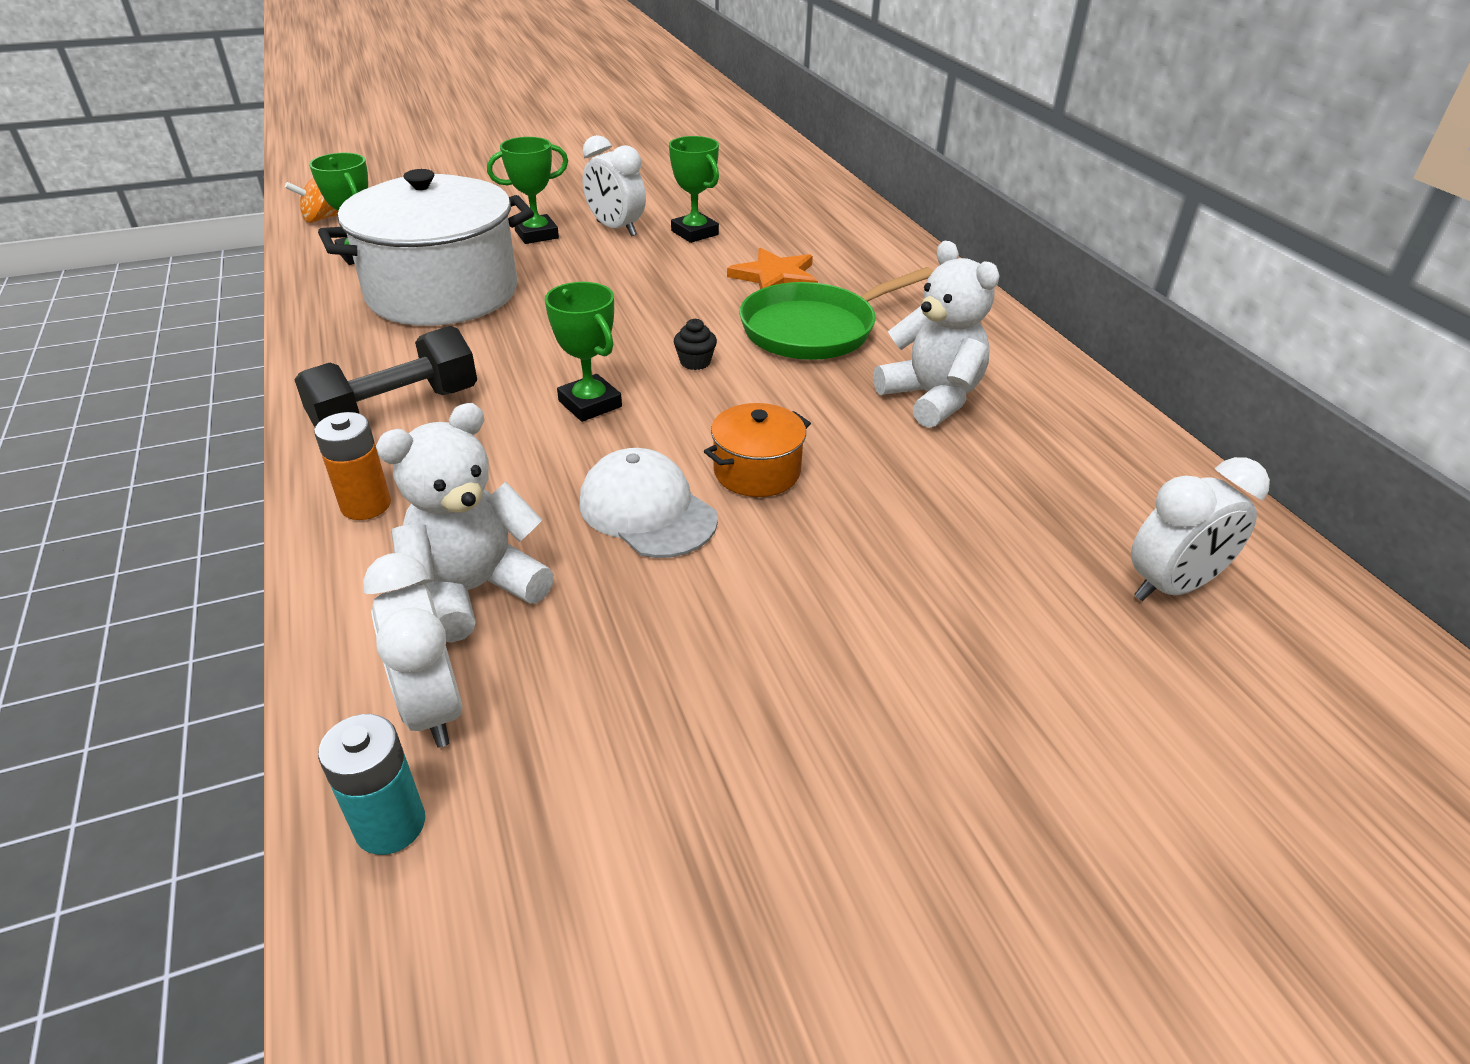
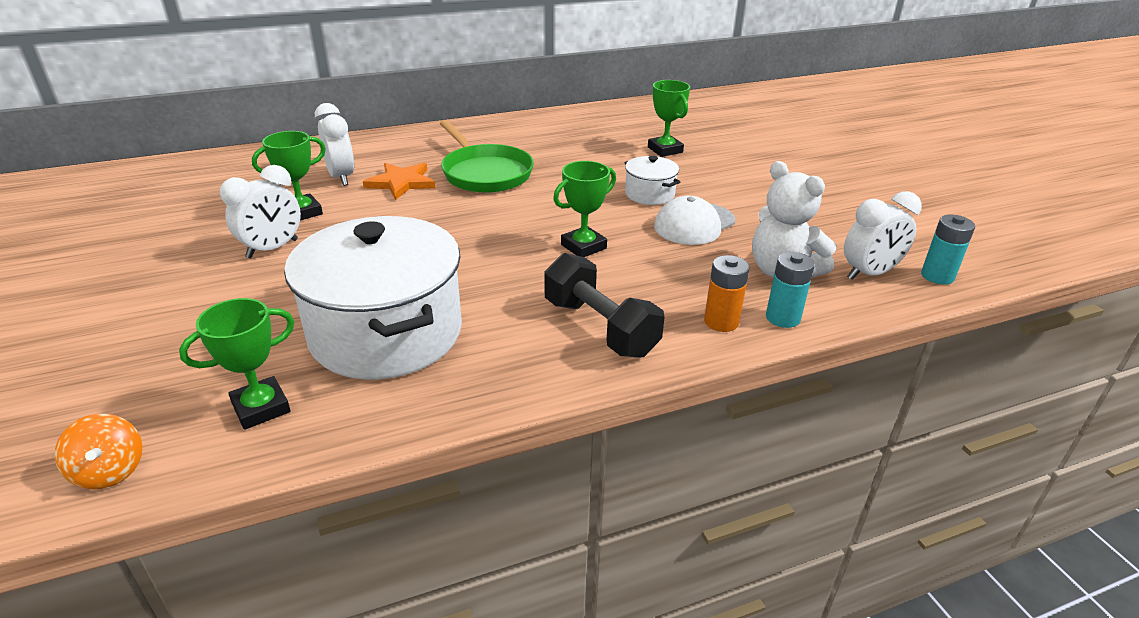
camera: 90 degrees left, 5 degrees down
green trophy [487,137,568,244] -> green trophy moved to [648,80,690,157]
black cupcake [674,319,717,370] -> none
orange pot [704,403,811,497] -> white pot [625,156,680,205]
white teddy bear [873,241,999,428] -> none
white clock [1131,457,1270,601] -> white clock moved to [315,103,354,186]
none -> turquoise battery [766,252,815,328]

